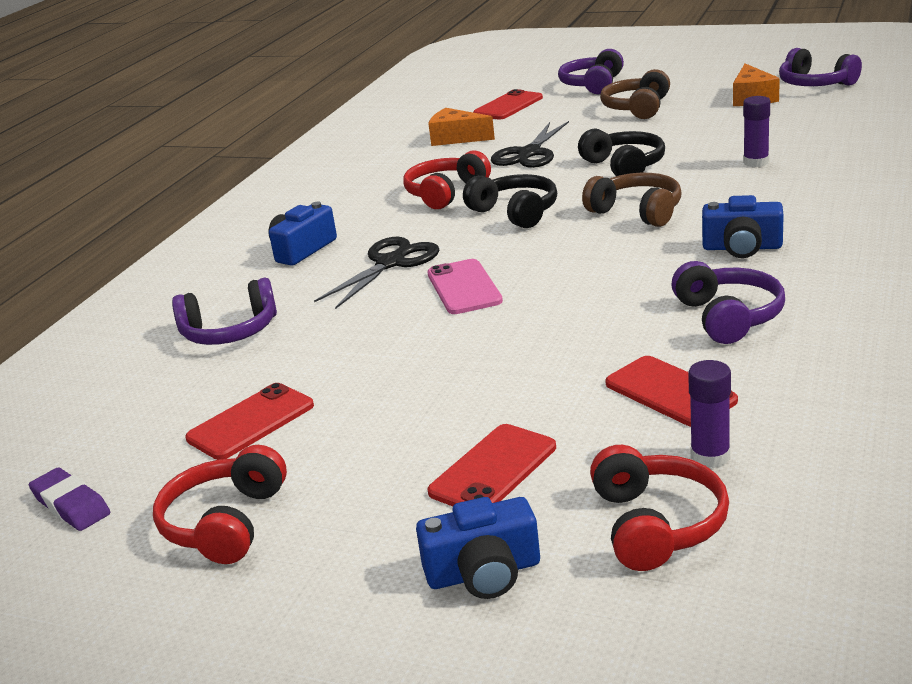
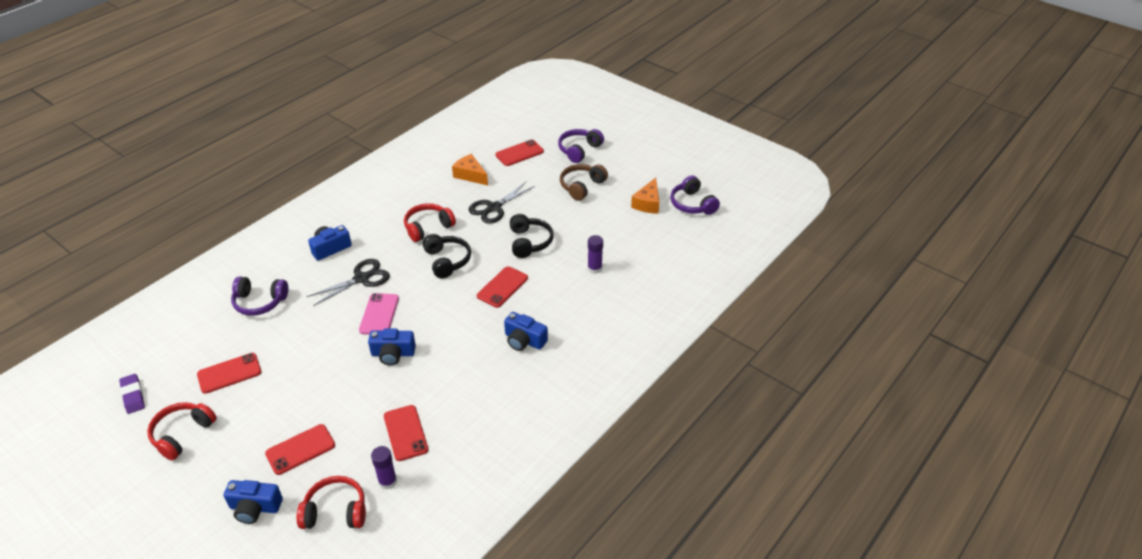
camera: 15 degrees right, 15 degrees up
brown headphones [582,173,682,227] -> red phone [477,266,528,308]
red headphones [590,445,729,571] -> red headphones turned 105 degrees counterclockwise [296,476,366,529]
purple headphones [672,261,785,344] -> none
none -> blue camera [368,328,416,366]

